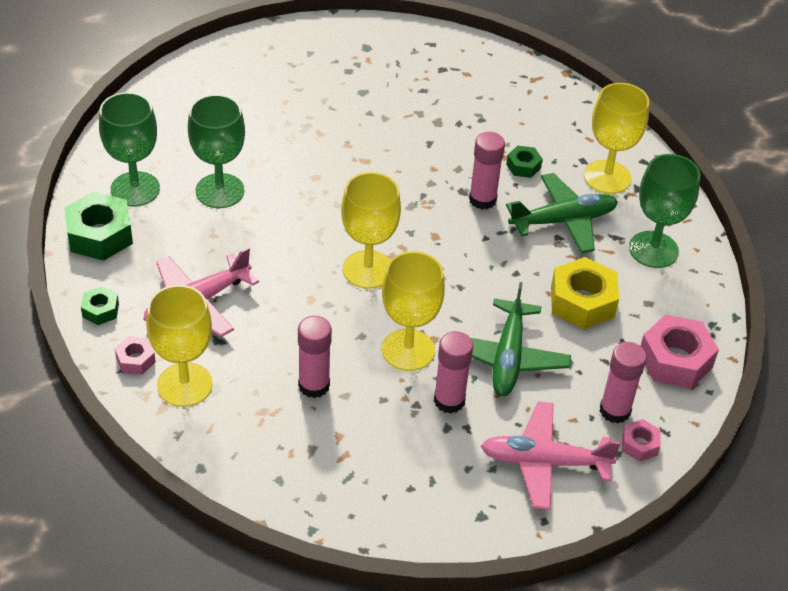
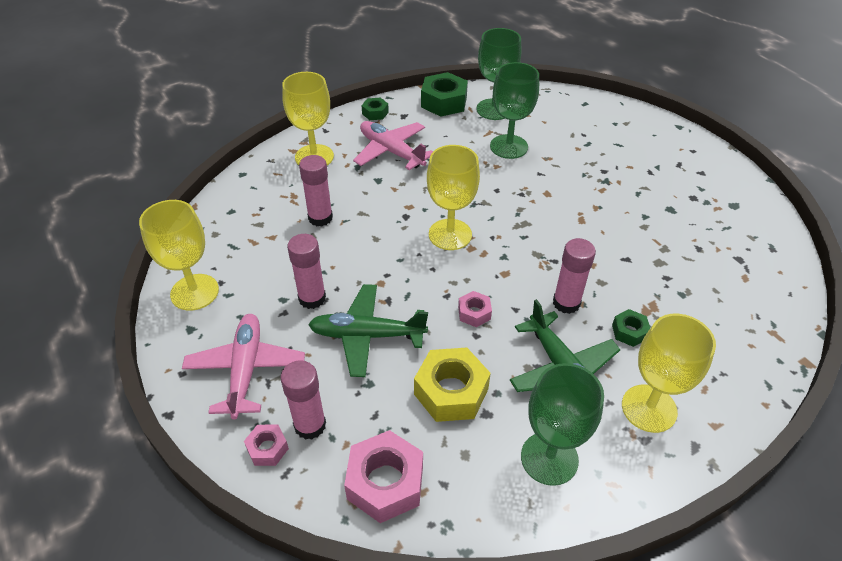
camera: 85 degrees right, 0 degrees up
pink nut [115,336,156,375] -> pink nut moved to [458,291,492,327]
yellow goblet [382,251,445,371] -> yellow goblet moved to [139,200,219,311]

